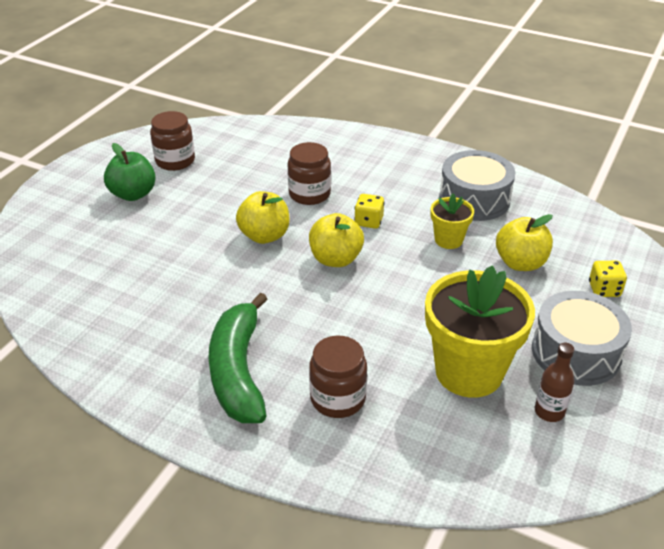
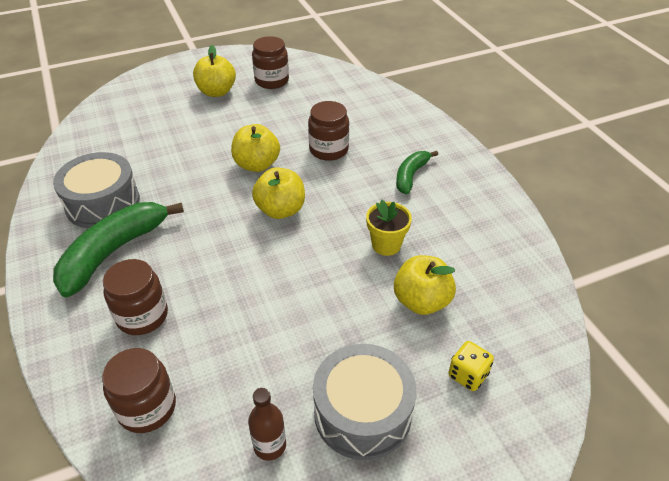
camera: 40 degrees right, 5 degrees up
green apple [104,143,156,201] -> yellow apple [193,45,236,97]
yellow dice [354,194,385,229] -> none
yellow flower pot [425,265,535,398] -> none
grey drum [439,150,516,221] -> grey drum moved to [53,152,140,228]
none -> brown jar [102,348,176,433]
none -> green banana [396,151,438,194]

